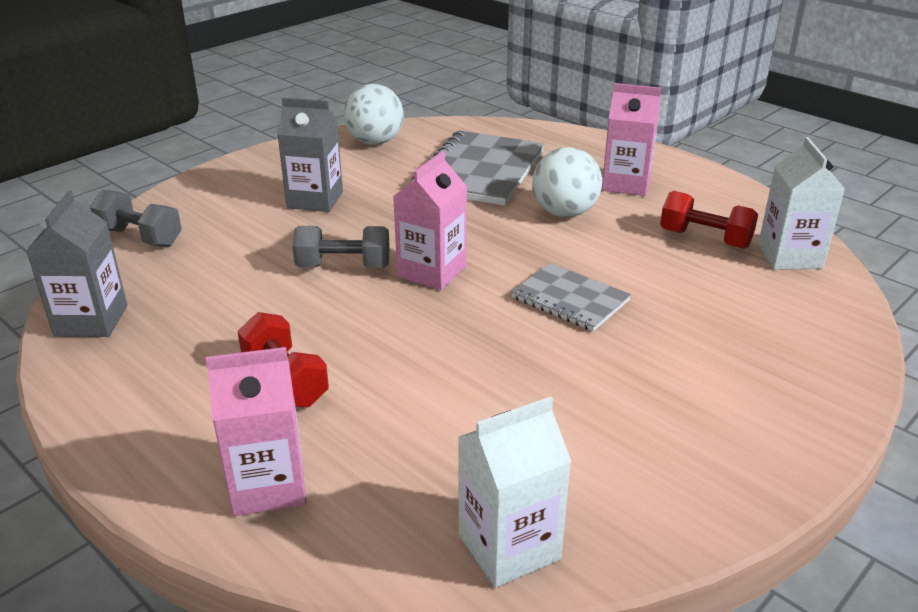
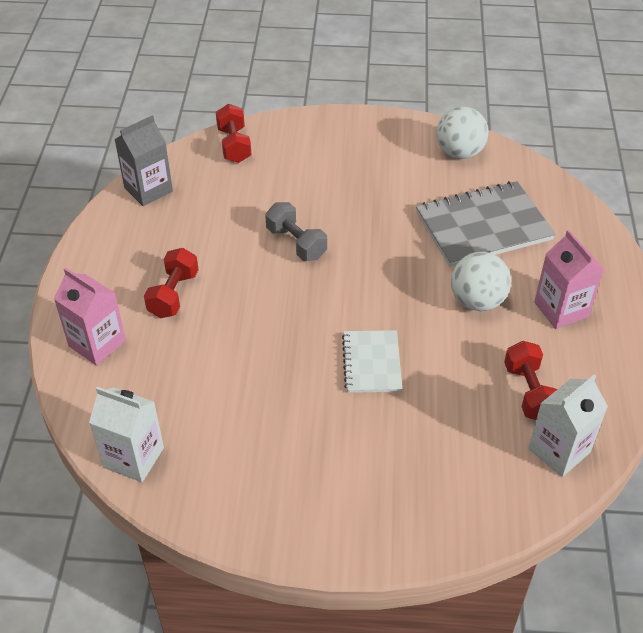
camera: 50 degrees right, 15 degrees up
grey dumbbell [90,190,182,247] -> red dumbbell [216,104,252,163]
grey carton [277,98,343,212] -> none
pink carton [393,151,467,290] -> none
grey notebook [511,263,631,331] -> white notebook [342,330,402,393]

